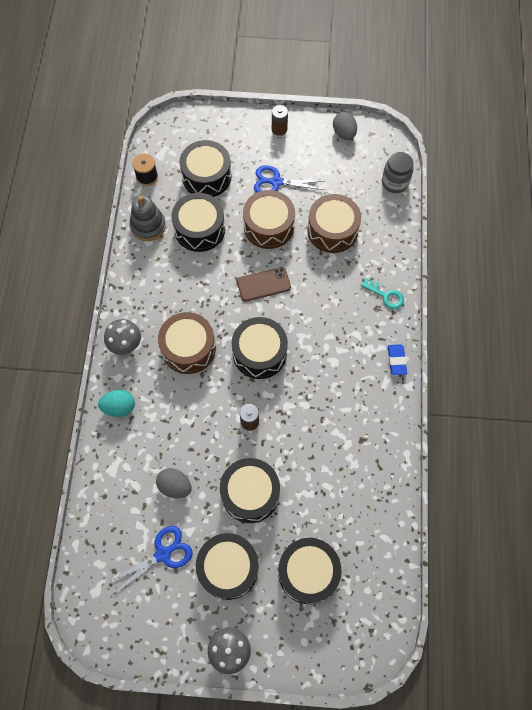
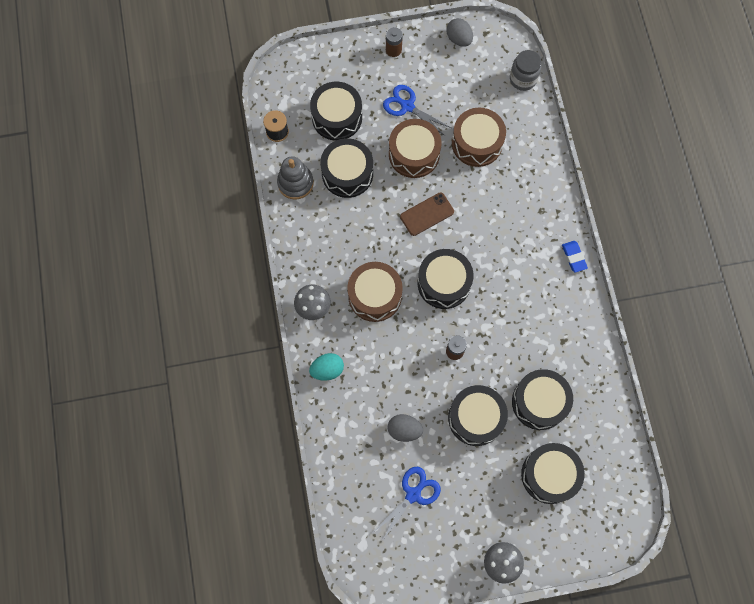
camera: 15 degrees left, 5 degrees up
black drum [196,533,259,600] -> black drum moved to [512,369,573,430]
blue scissors [254,165,324,192] -> blue scissors turned 45 degrees clockwise [383,85,451,136]
turquoise key [361,278,404,309] -> none

